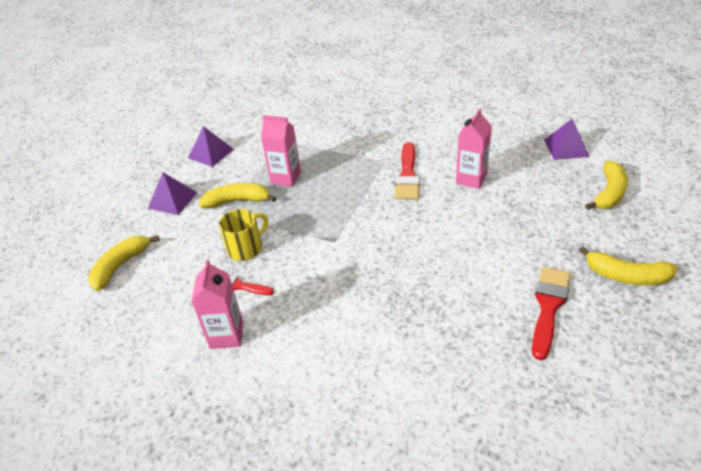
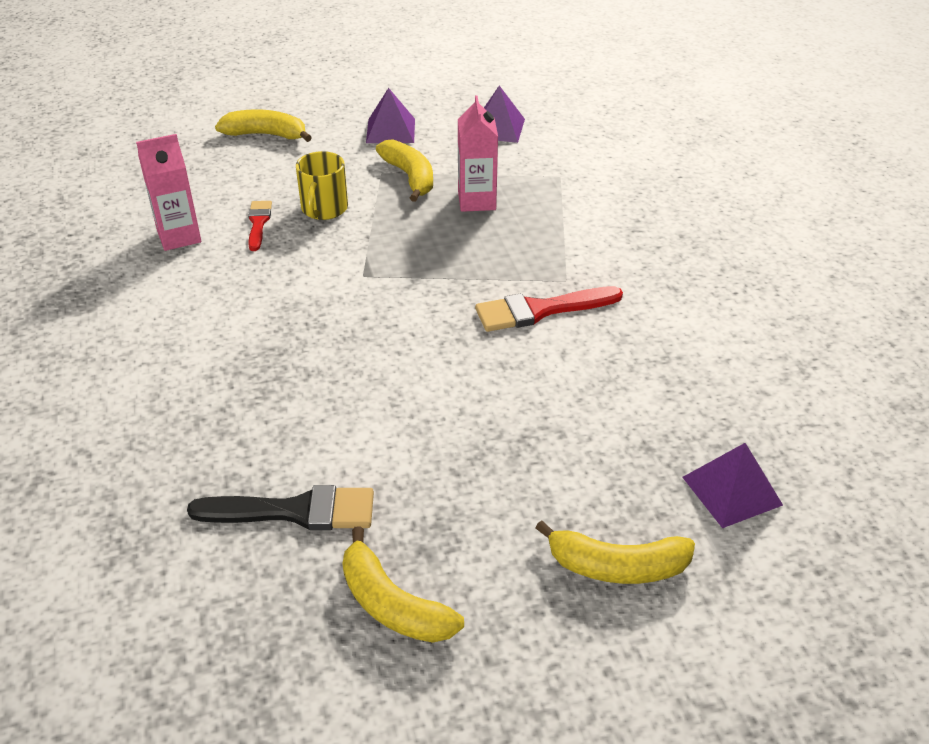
camera: 65 degrees right, 0 degrees up
yellow mug [219,209,268,261] -> yellow mug turned 75 degrees clockwise [296,151,348,220]
pink carton [456,108,492,189] -> none
red brush [532,267,571,360] -> black brush [187,485,374,530]
yellow banana [579,246,677,285] -> yellow banana turned 45 degrees counterclockwise [342,526,464,643]

